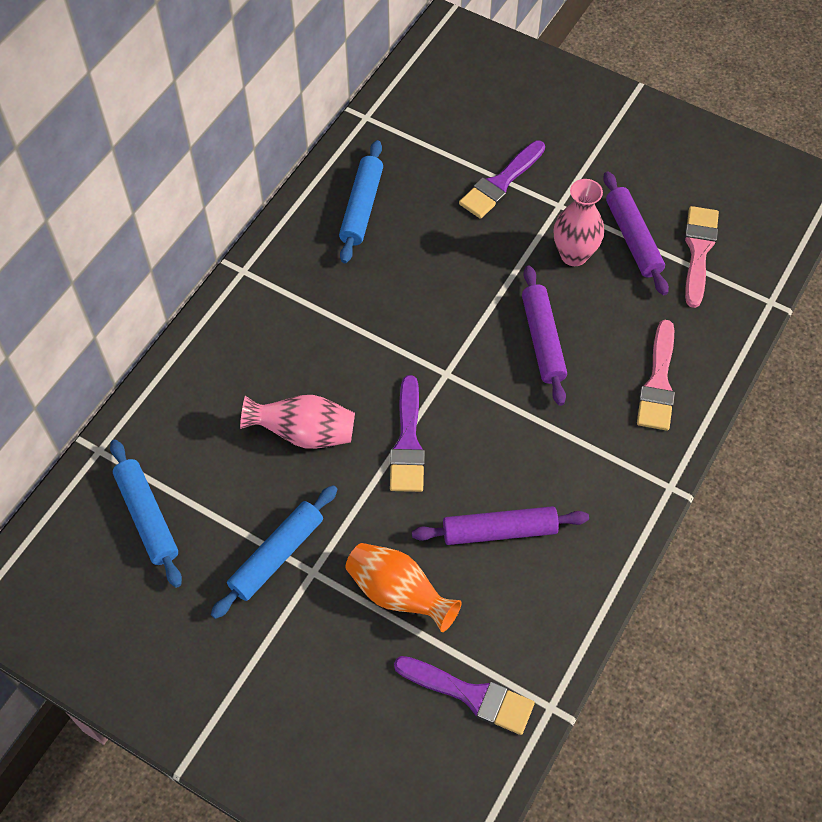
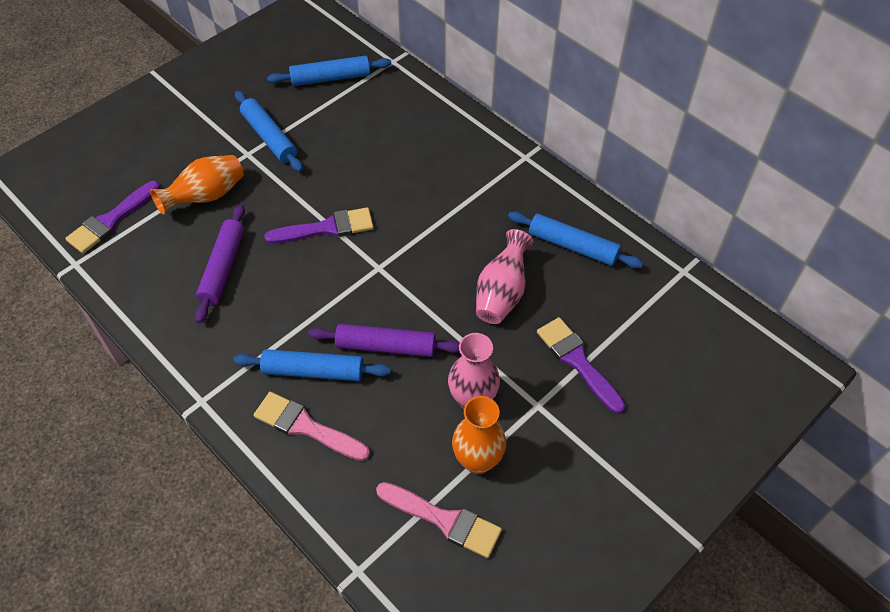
camera: 105 degrees right, 5 degrees down
pink vase [240,395,355,449] -> pink vase moved to [476,229,533,324]
purple brush [390,375,425,492] -> purple brush turned 150 degrees clockwise [264,207,374,244]
purple rolling pin [603,171,669,295] -> orange vase [452,396,506,474]
none -> blue rolling pin [233,349,391,381]

